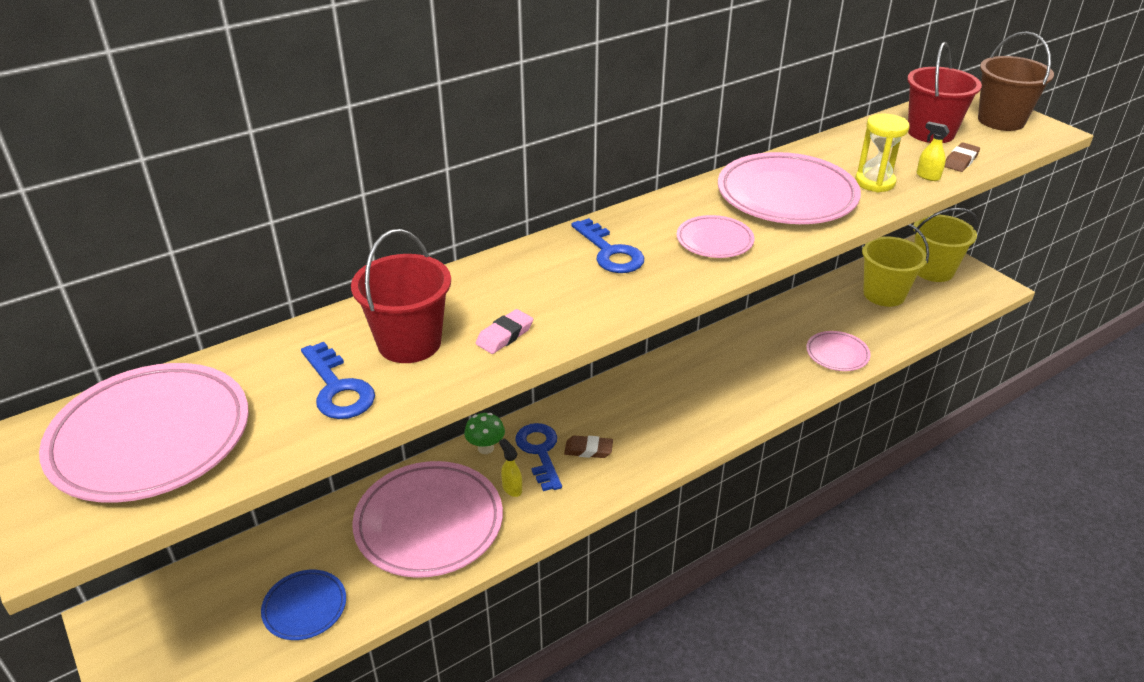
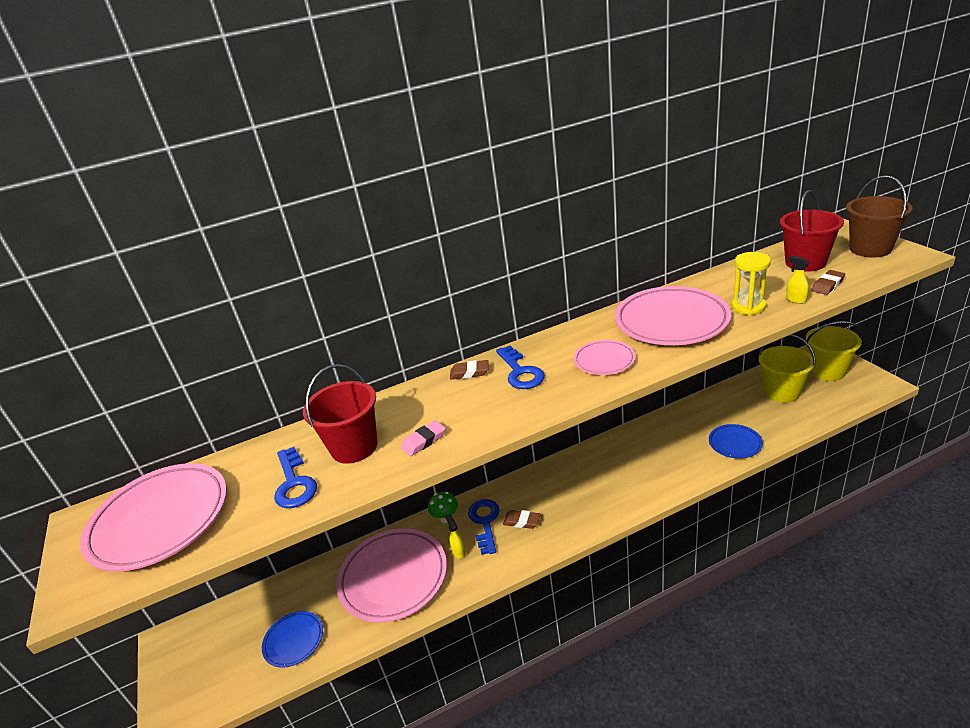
camera: 15 degrees right, 5 degrees down
pink plate [806,331,871,371] -> blue plate [709,424,763,459]
none -> brown eraser [450,360,489,380]

